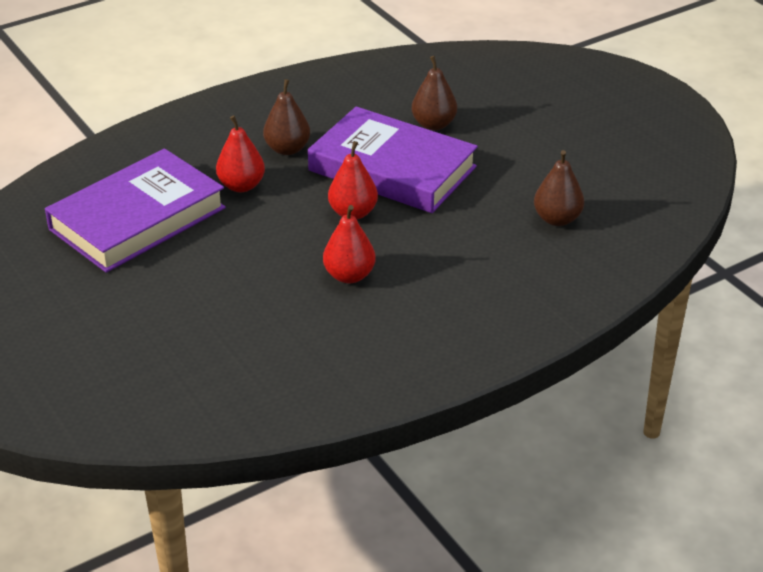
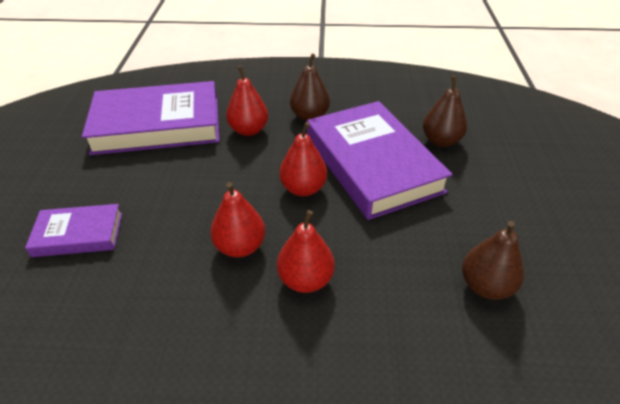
camera: 35 degrees right, 5 degrees up
none -> purple book [25,204,122,257]
none -> red pear [277,210,335,293]

